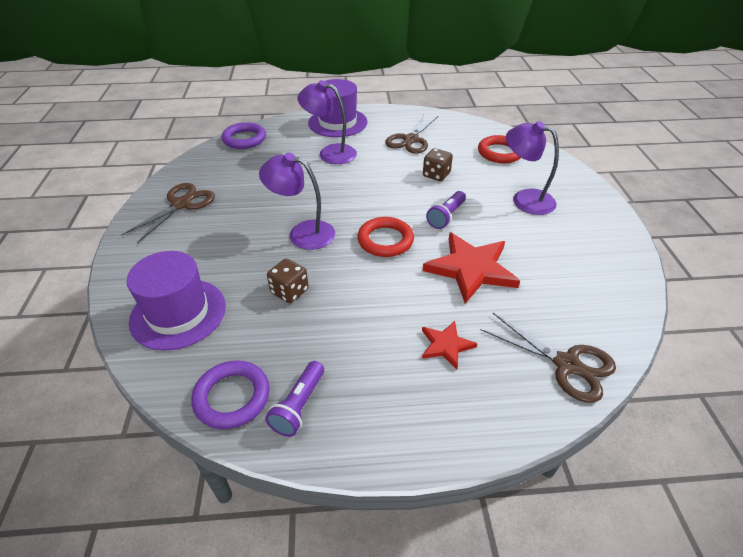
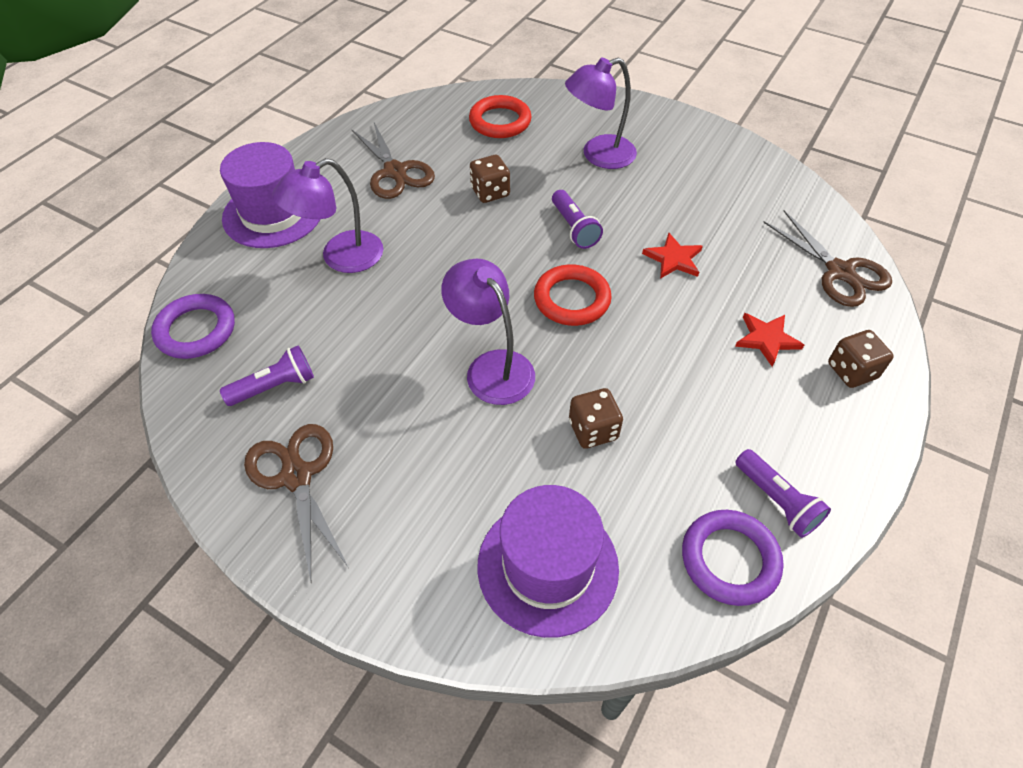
camera: 55 degrees left, 10 degrees up
purple lamp [259,153,335,250] -> purple lamp turned 90 degrees clockwise [441,259,535,405]
red star [422,232,520,304] -> red star [642,233,703,279], size x0.53
brown scissors [480,313,616,403] -> brown scissors turned 75 degrees clockwise [763,210,892,307]
none -> purple flashlight [220,345,314,406]
none -> brown dice [828,330,894,388]

